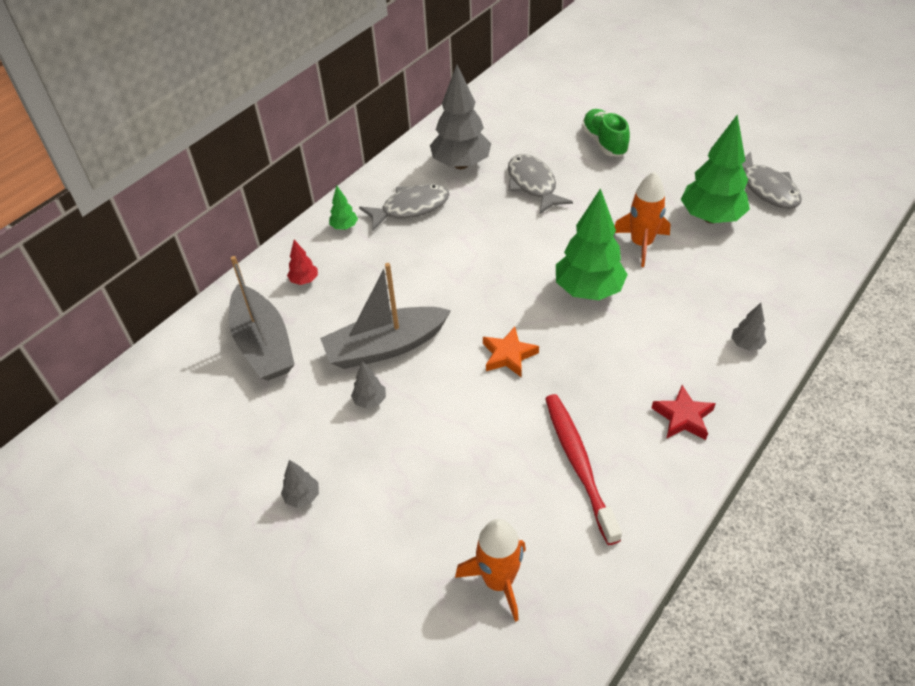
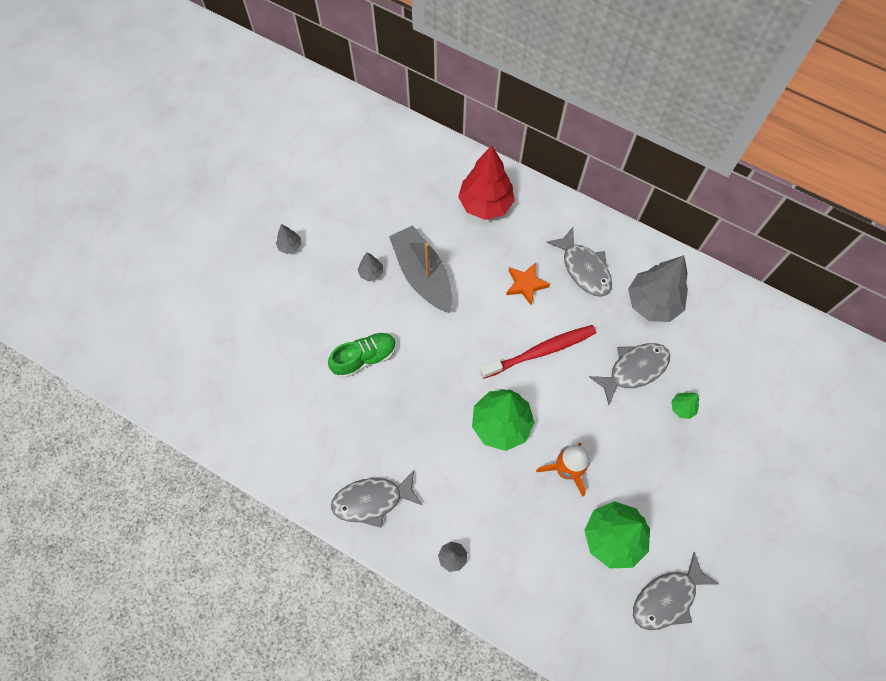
camera: 80 degrees right, 20 degrees up
grey boat [229,256,295,381] -> none
red tree [287,240,318,285] -> red tree [458,145,515,220], size x2.24
green tree [329,186,358,230] -> green tree moved to [671,392,699,419]
orange rocket [455,519,526,622] -> none
orange star [483,327,539,377] -> orange star moved to [506,262,550,305]
red toothbrush [545,394,622,545] -> red toothbrush moved to [480,325,596,379]
green shoe [582,109,630,156] -> green shoe moved to [328,332,396,378]
red star [652,385,716,440] -> grey fish [331,470,423,528]

